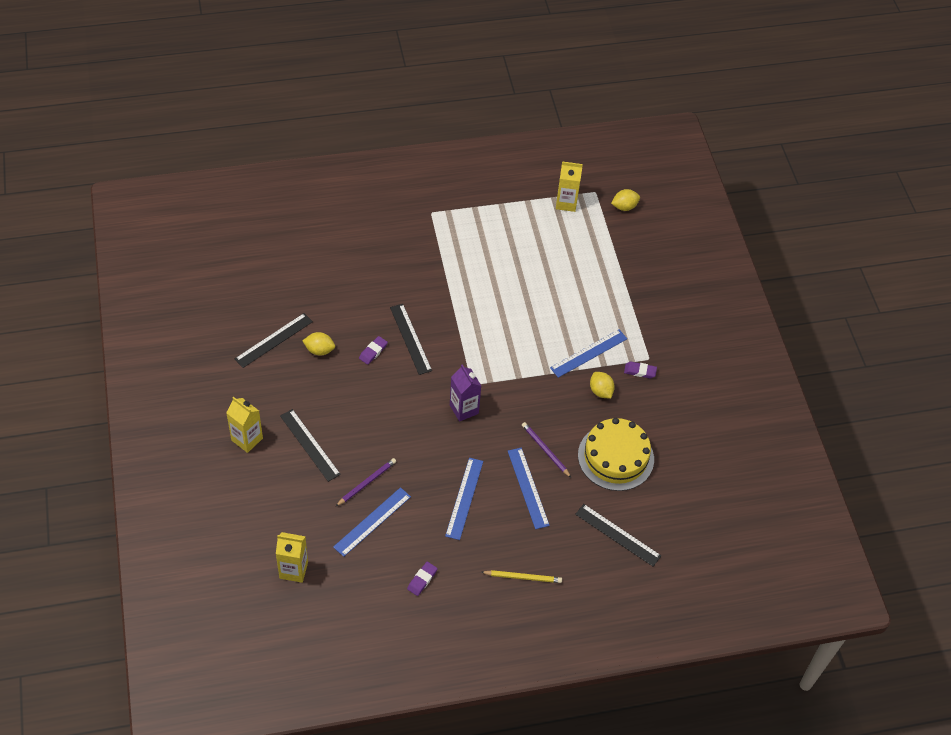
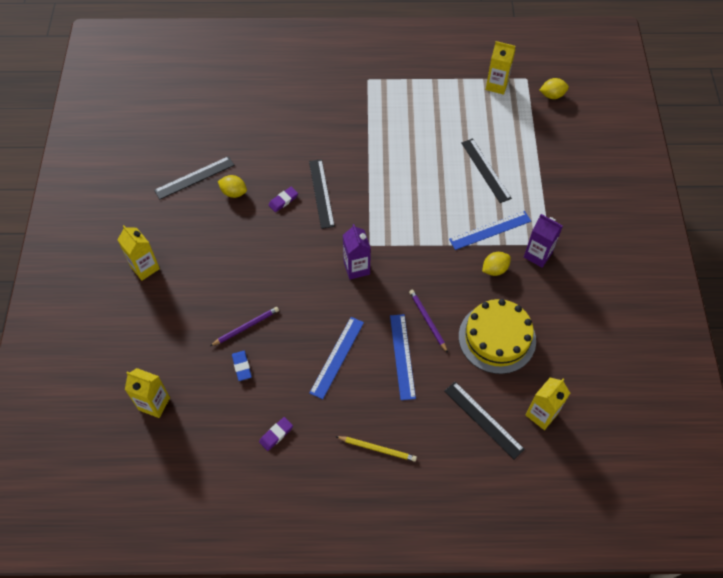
camera: 15 degrees right, 5 degrees up
black ruler [280,409,341,482] -> black ruler moved to [462,138,512,203]
blue ruler [333,487,411,557] -> blue eraser [232,351,252,381]
yellow lemon [590,372,615,398] -> yellow lemon turned 75 degrees clockwise [482,252,511,276]
purple eraser [624,362,657,378] -> purple carton [524,214,563,268]
none -> yellow carton [526,378,570,430]

